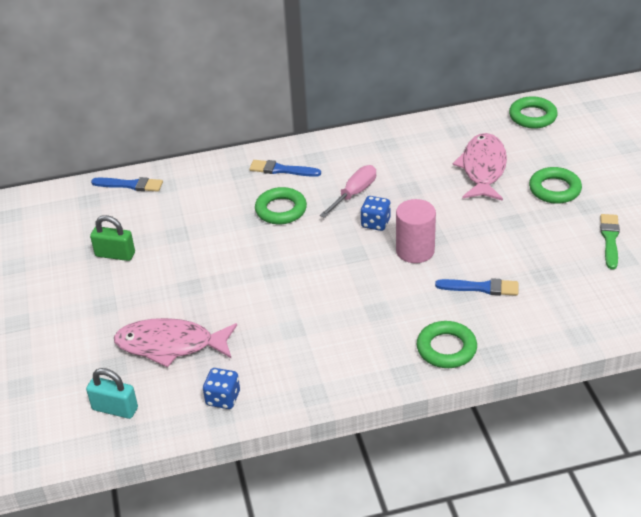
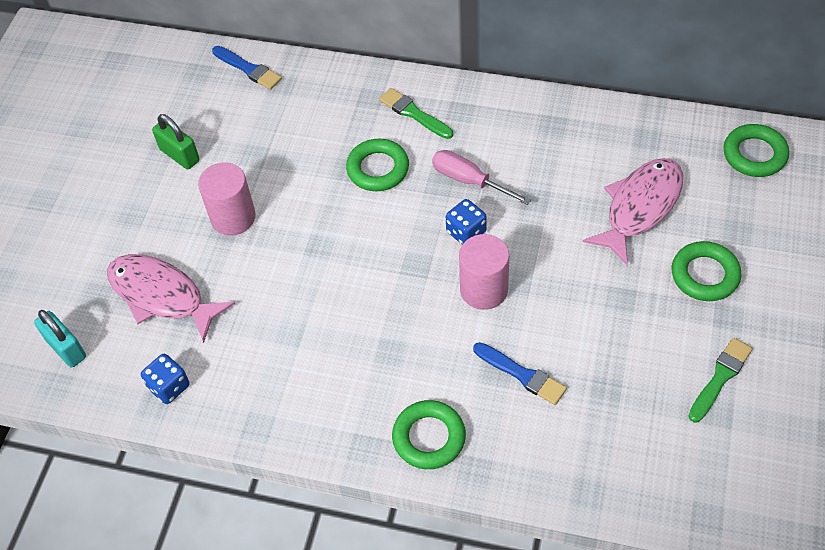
camera: 30 degrees right, 15 degrees up
blue brush [249,160,321,177] -> green brush [379,88,453,139]
pink screwdriver [320,165,376,218] -> pink screwdriver turned 120 degrees counterclockwise [432,150,531,205]
none -> pink cylinder [198,162,256,235]

